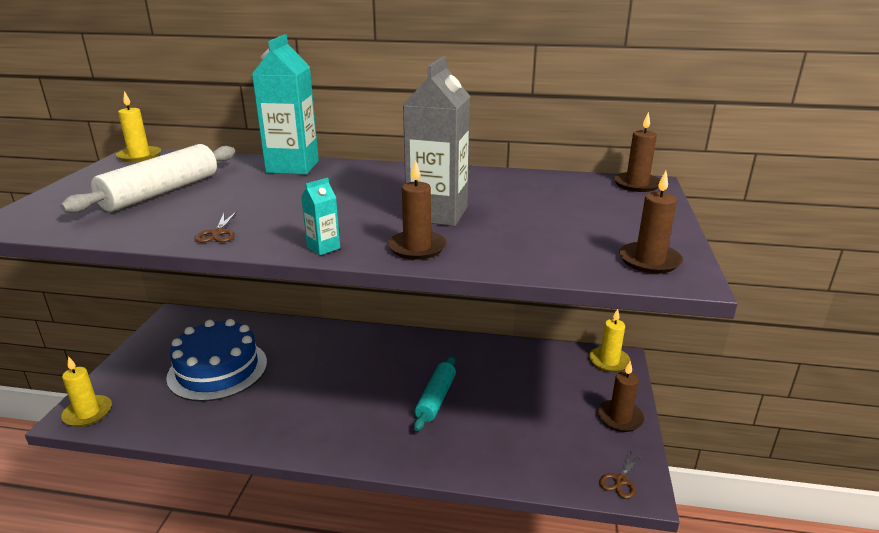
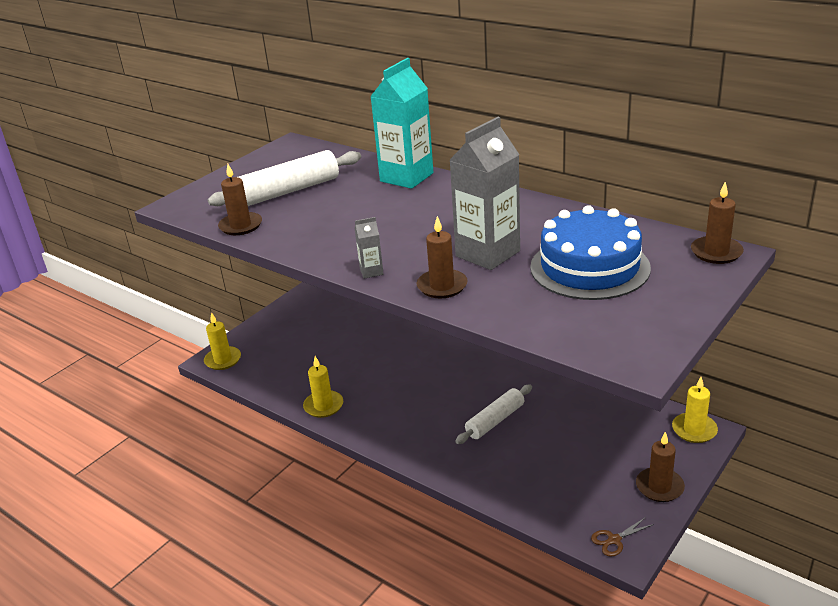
camera: 30 degrees right, 5 degrees up
yellow candle [116,91,161,162] -> yellow candle moved to [303,356,343,418]
blue cake [166,319,267,402] -> blue cake moved to [530,205,651,300]
brown scissors [194,211,237,243] -> none
turquoise carton [301,178,340,255] -> grey carton [355,217,384,279]
turquoise rolling pin [414,356,456,431] -> white rolling pin [455,385,532,444]
brown candle [619,171,683,274] -> brown candle moved to [218,164,262,235]

